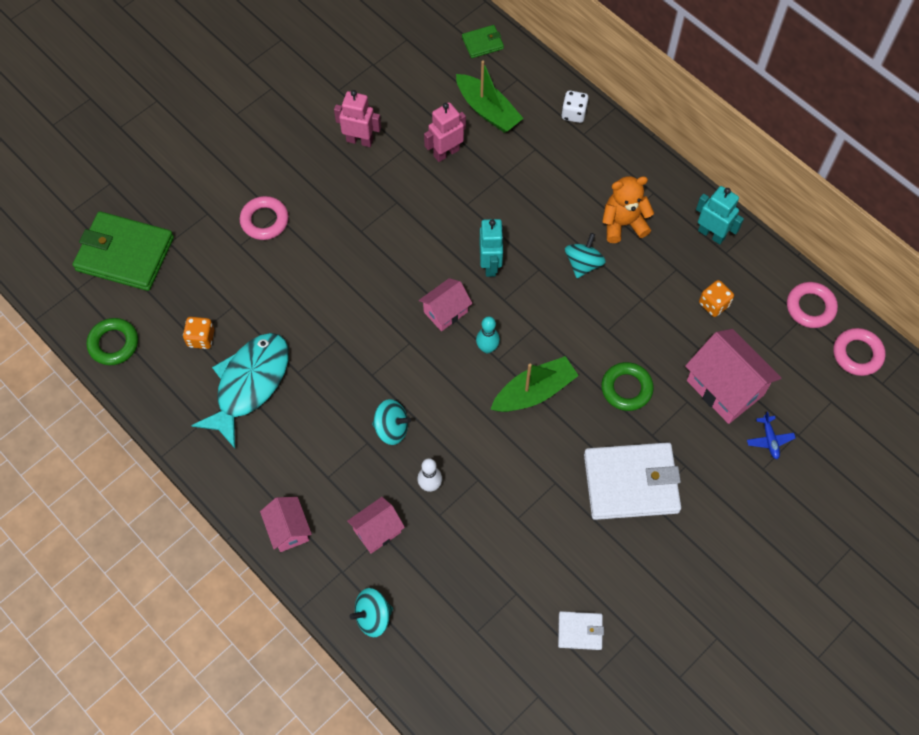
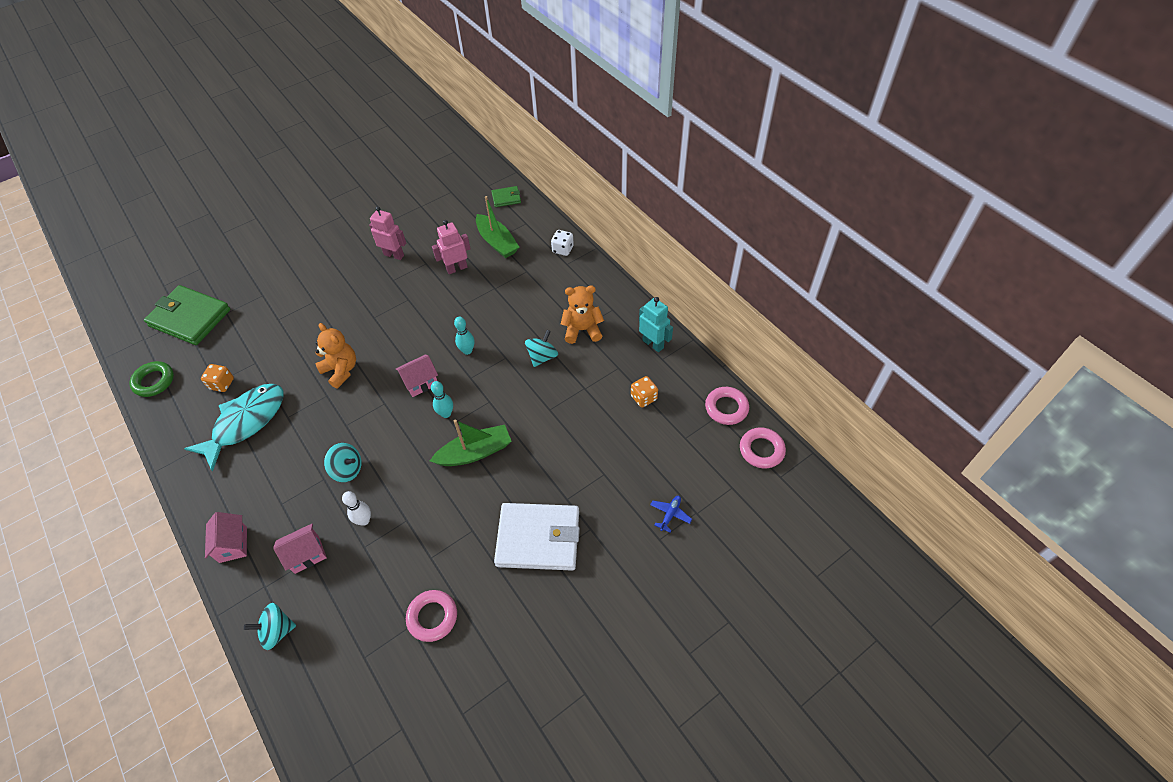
camera: 10 degrees right, 10 degrees down
pink ring [240,196,289,240] -> pink ring moved to [406,590,457,642]
turquoise robot [479,219,504,277] -> turquoise bowling pin [454,317,475,355]
white wallet [558,611,604,650] -> none
green ring [601,362,654,411] -> none
pink house [685,329,781,424] -> none
blue plane [747,412,796,459] -> blue plane turned 150 degrees counterclockwise [650,496,692,533]
none -> orange teddy bear [315,323,356,389]

